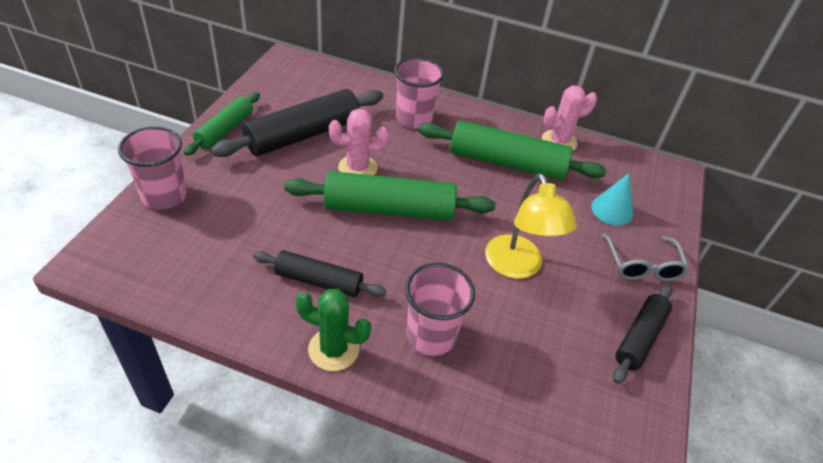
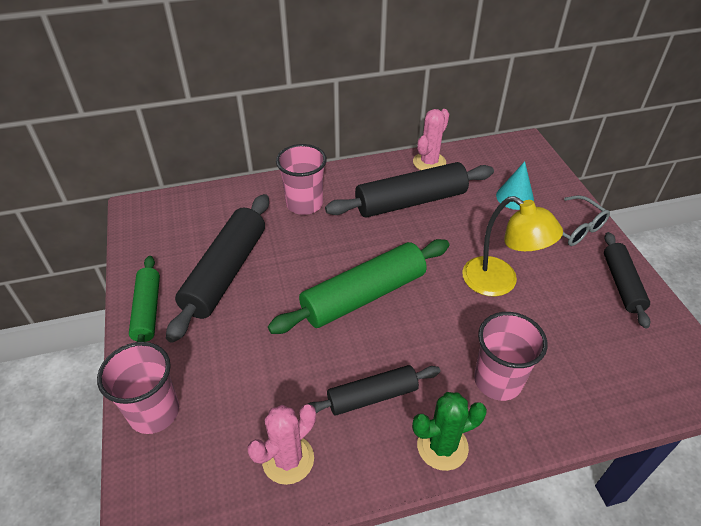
camera: 30 degrees left, 0 degrees up
pink cactus [329,108,389,175] -> pink cactus moved to [247,404,316,485]
green rolling pin [418,120,607,180] -> black rolling pin [325,162,494,218]

